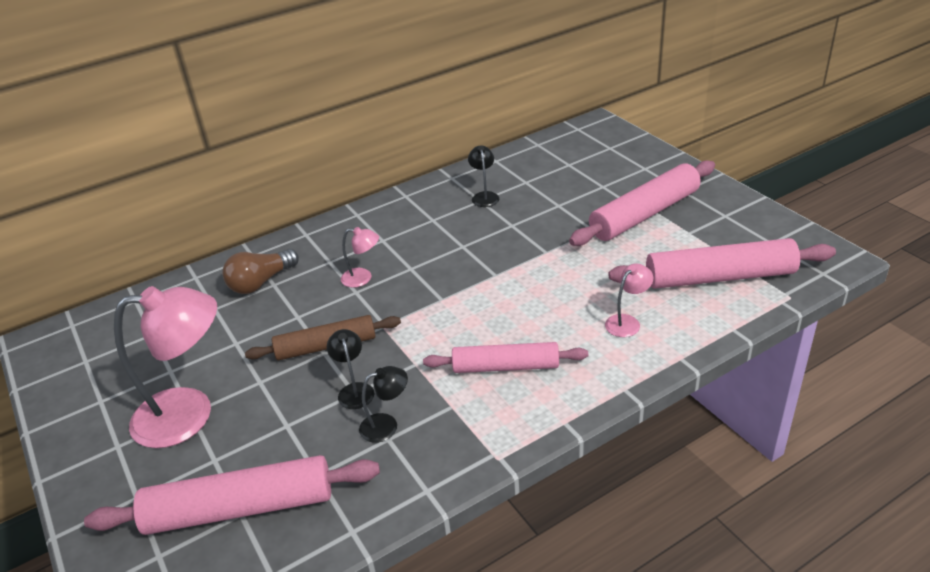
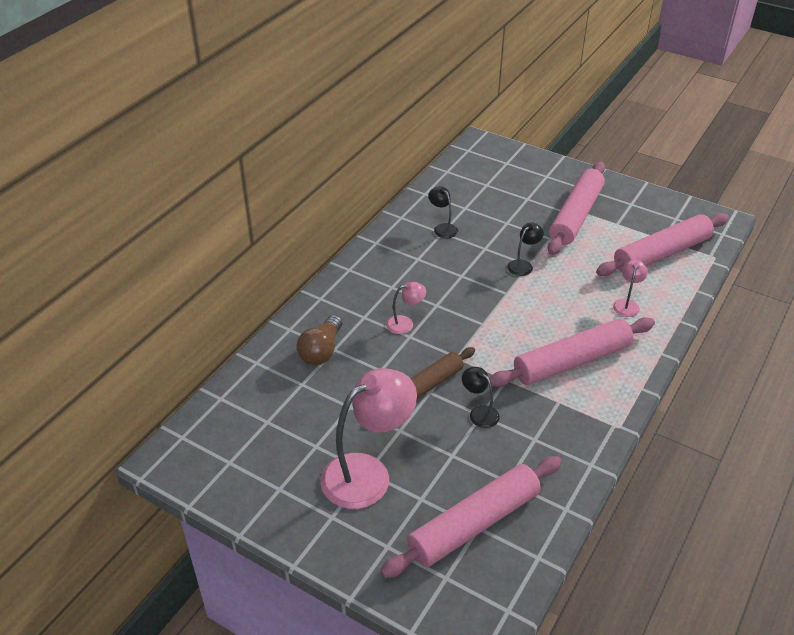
camera: 30 degrees left, 5 degrees up
black lamp [359,366,408,443] -> black lamp moved to [508,223,544,276]
pink rolling pin [423,342,588,373] -> pink rolling pin [490,317,655,387], size x1.51

